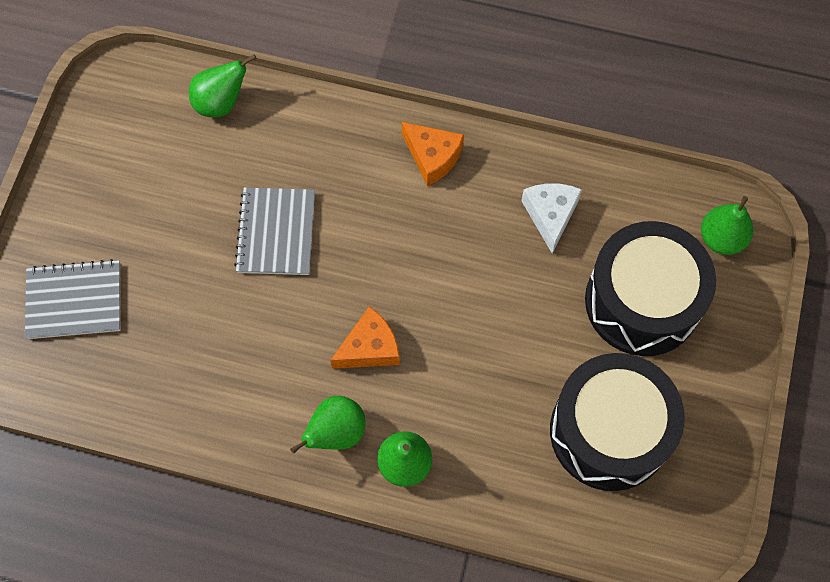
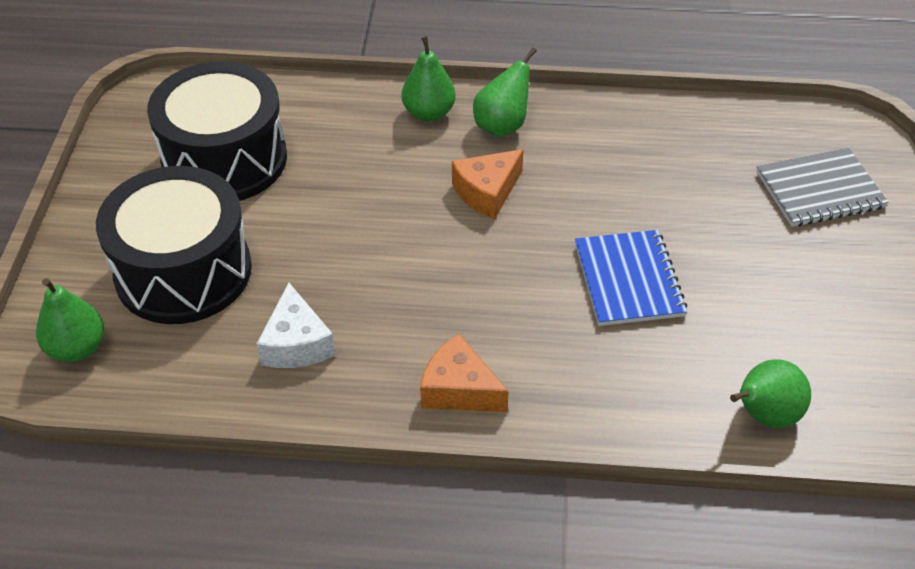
camera: 170 degrees right, 20 degrees down
grey notebook [234,188,315,275] -> blue notebook [575,230,687,326]

